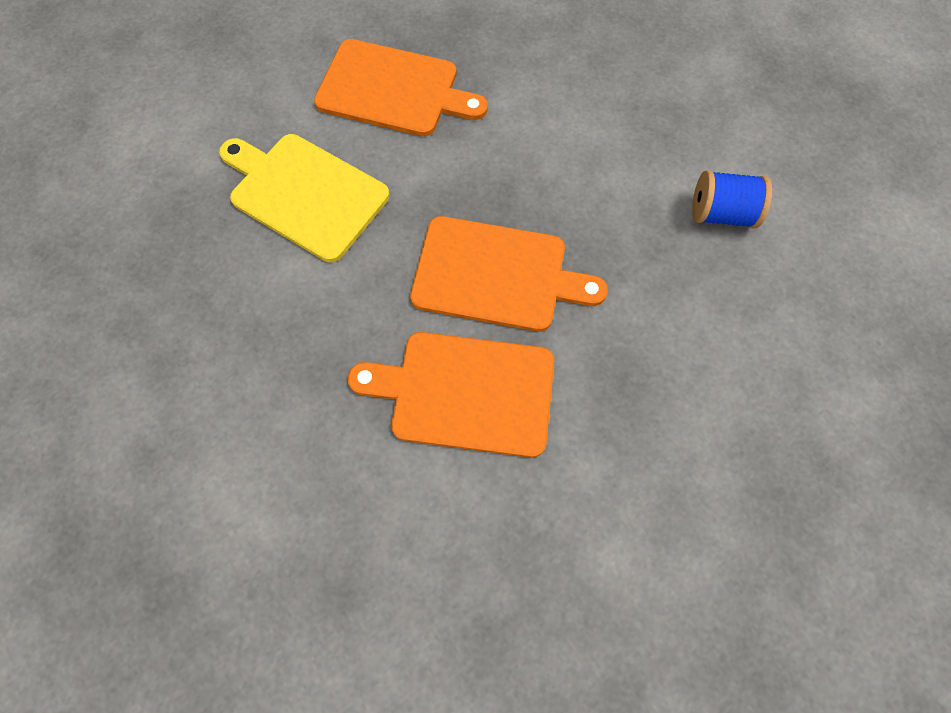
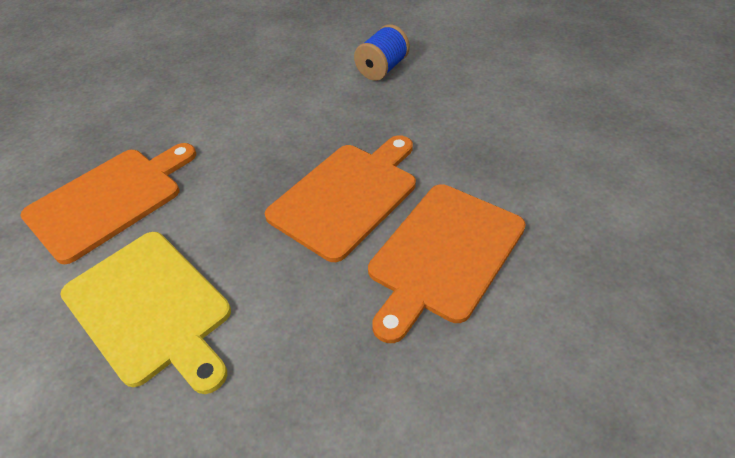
camera: 60 degrees left, 20 degrees down
yellow cutting board [219,134,390,262] -> yellow cutting board turned 105 degrees counterclockwise [60,232,231,394]

